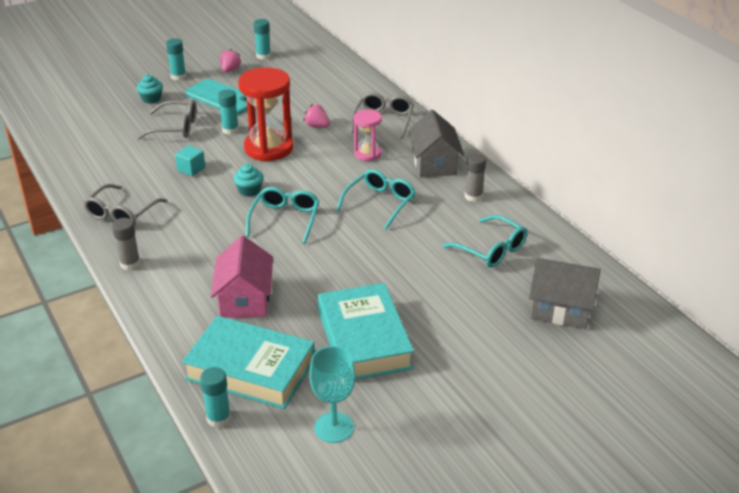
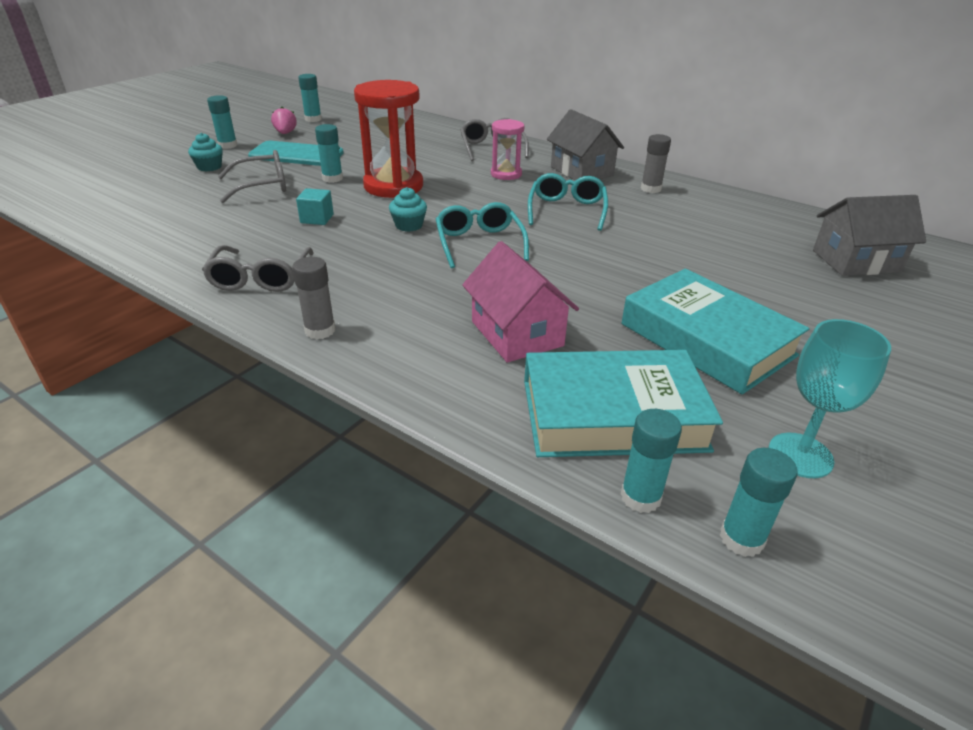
camera: 25 degrees left, 0 degrees up
pink strawberry [303,104,330,127] -> none
turquoise glasses [442,215,527,268] -> none
none -> turquoise glue stick [720,448,798,557]

